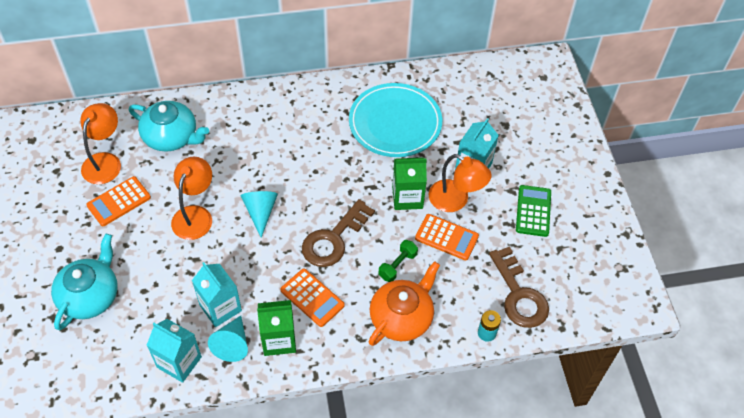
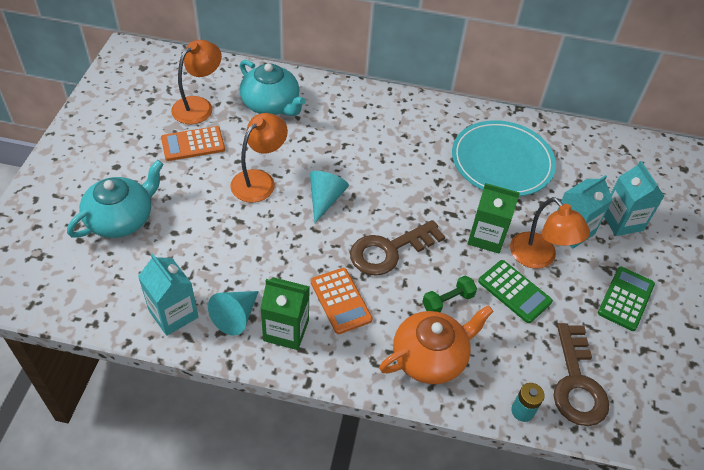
camera: 20 degrees right, 5 degrees down
turquoise carton [192,262,242,327] -> turquoise carton moved to [604,161,664,236]
orange calculator [415,214,479,260] -> green calculator [478,260,553,323]

